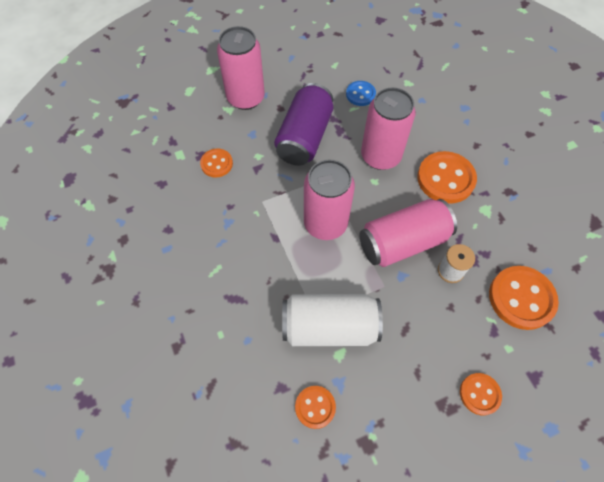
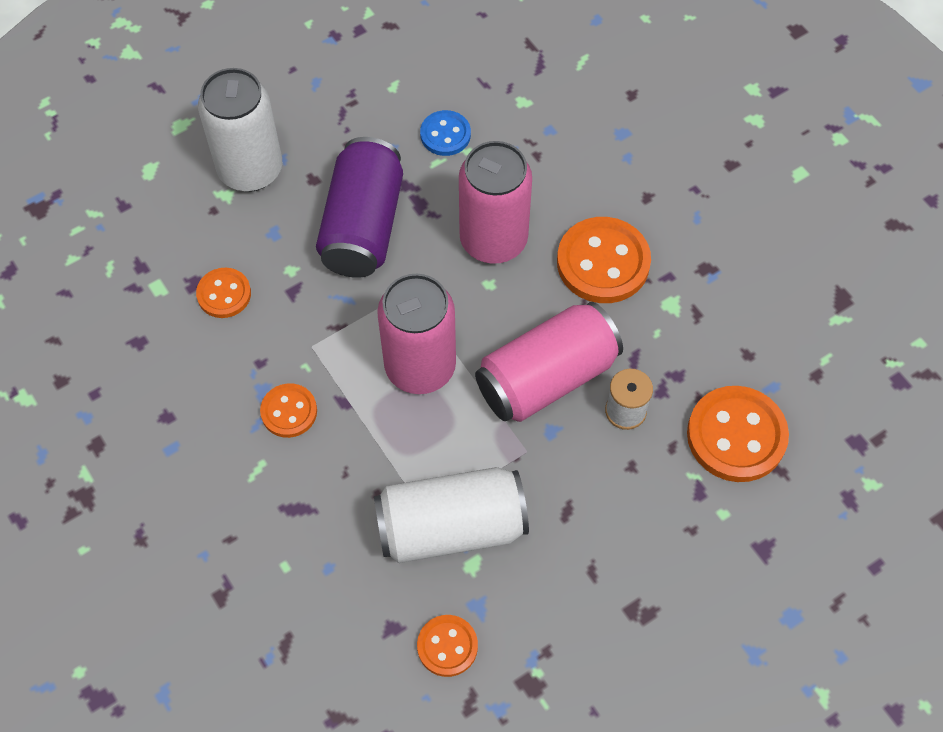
camera: 10 degrees left, 0 degrees up
pink can [217,26,265,110] -> white can [198,68,282,192]
orange button [460,373,502,415] -> orange button moved to [260,383,317,438]

